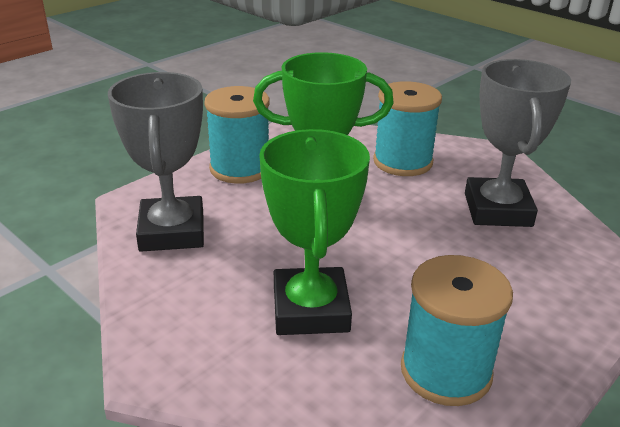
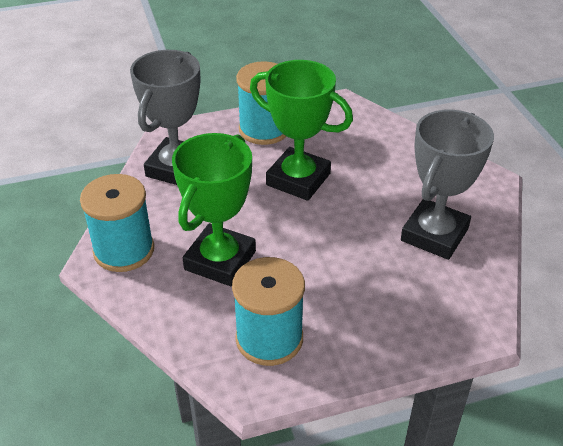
camera: 30 degrees right, 10 degrees up
turquoise spool [373,81,442,176] -> turquoise spool moved to [80,174,154,272]

